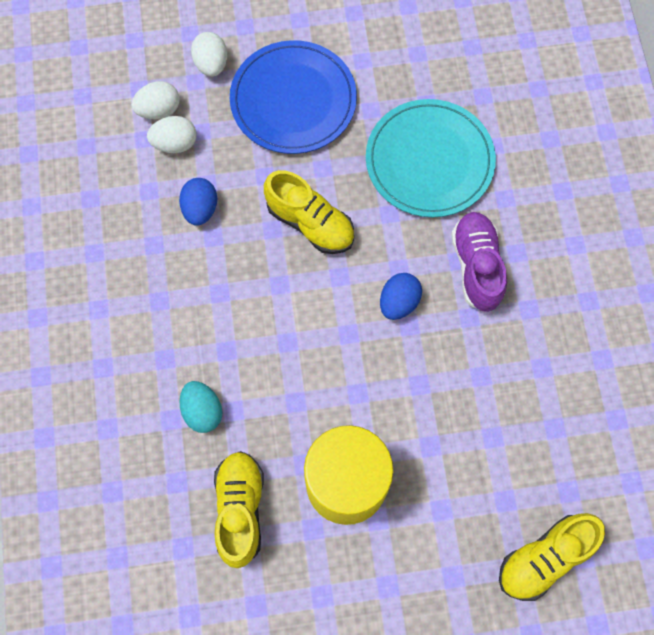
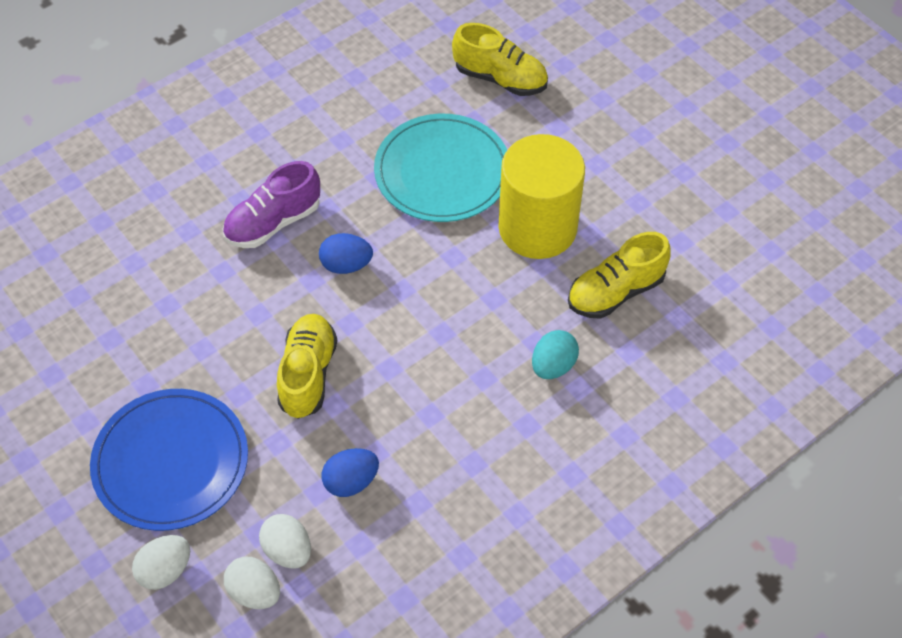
camera: 120 degrees left, 15 degrees down
turquoise plate [366,99,496,217] -> turquoise plate moved to [374,114,507,222]

